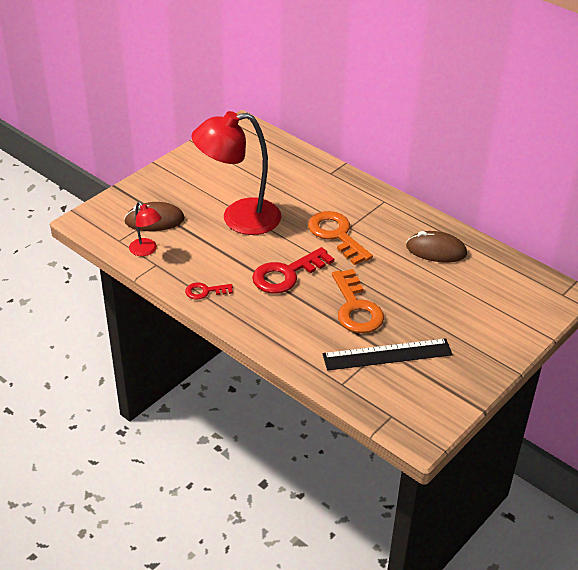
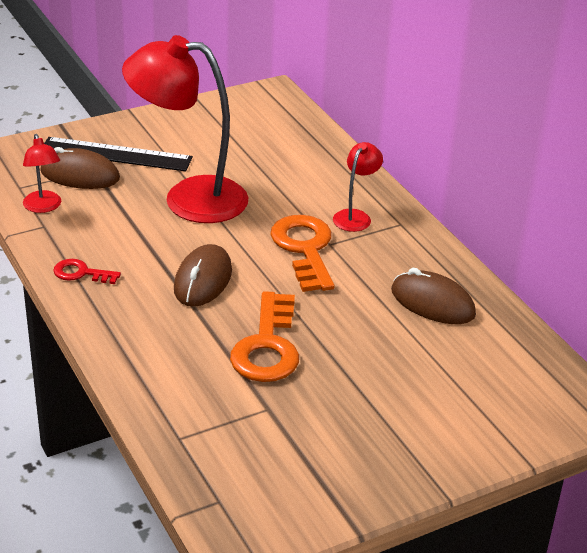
camera: 20 degrees right, 5 degrees down
red key [252,247,334,294] -> brown mouse [174,244,232,307]
black ruler [323,338,453,371] -> black ruler moved to [44,137,193,171]
none -> red lamp [333,142,383,232]

